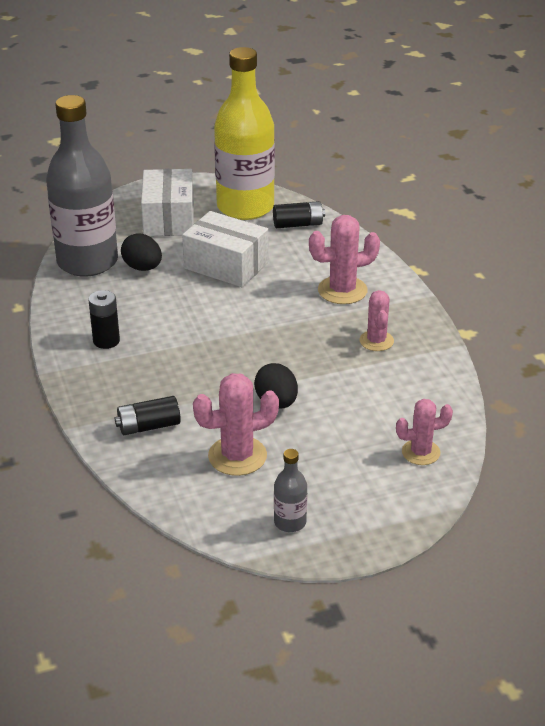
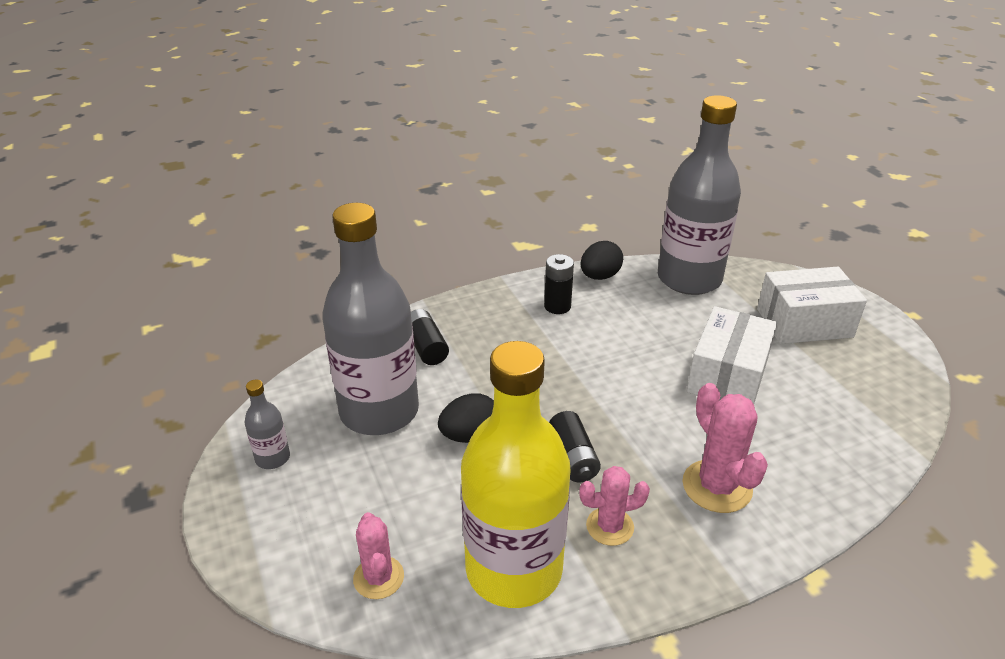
camera: 85 degrees right, 0 degrees up
black egg [121,233,162,271] -> black egg moved to [581,241,623,280]
pink cactus [193,373,279,476] -> grey bottle [322,203,419,435]
yellow bottle [214,47,275,220] -> yellow bottle moved to [461,341,571,608]
black battery [273,201,325,228] -> black battery moved to [549,411,601,482]

